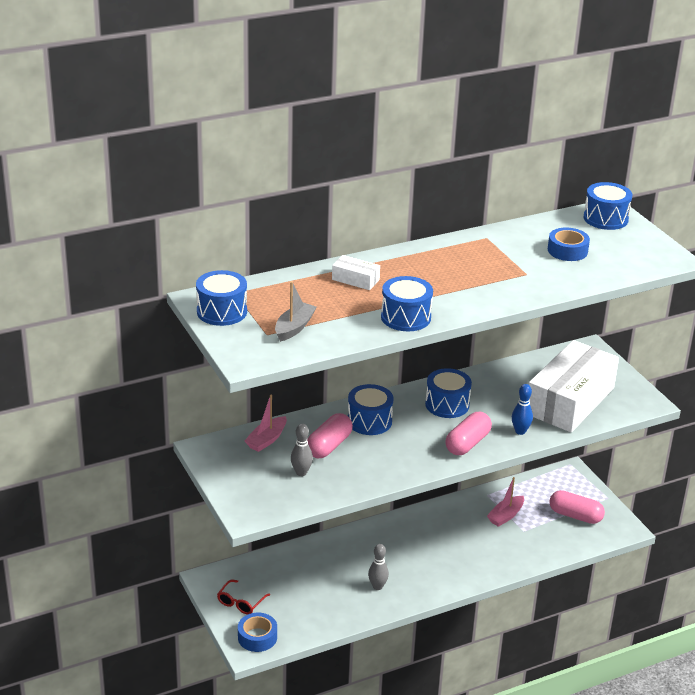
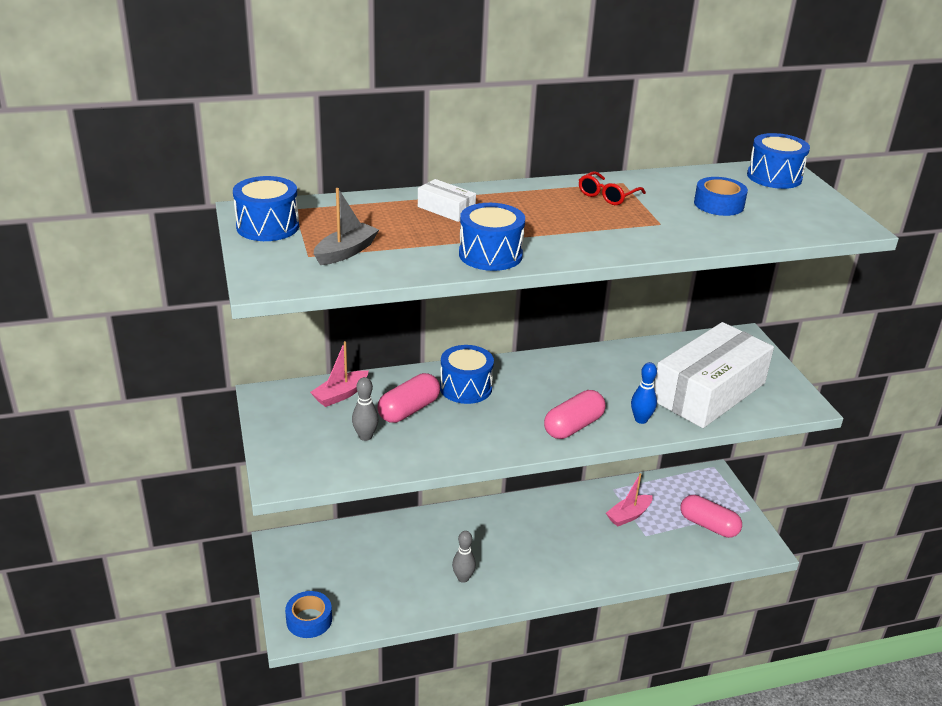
camera: 10 degrees right, 0 degrees up
red glasses [217,580,270,614] -> red glasses moved to [579,171,646,205]
blue drum [425,368,472,418] -> none

